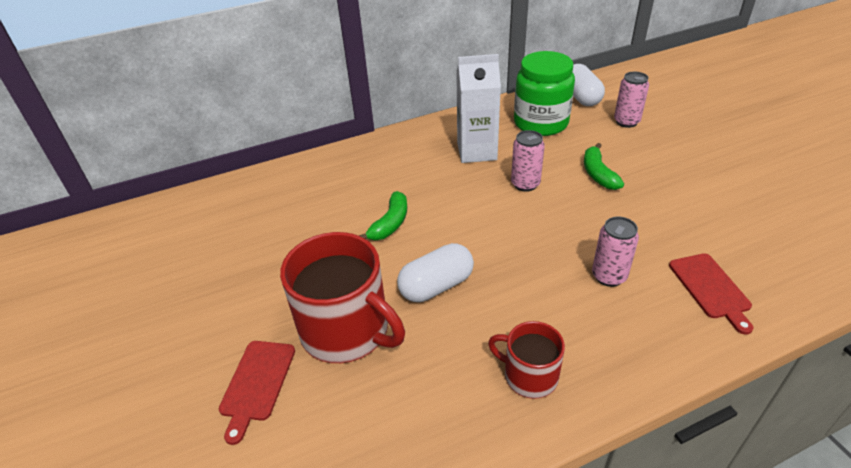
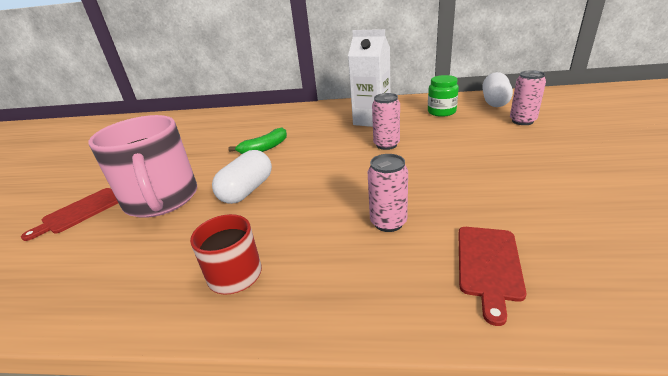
camera: 30 degrees right, 10 degrees down
red mug [280,232,405,363] -> pink mug [88,115,197,218]
white capsule [397,243,474,302] -> white capsule turned 60 degrees counterclockwise [212,150,272,204]
green jar [514,51,575,136] -> green jar [428,75,459,117], size x0.58
green banana [584,143,624,190] -> none

